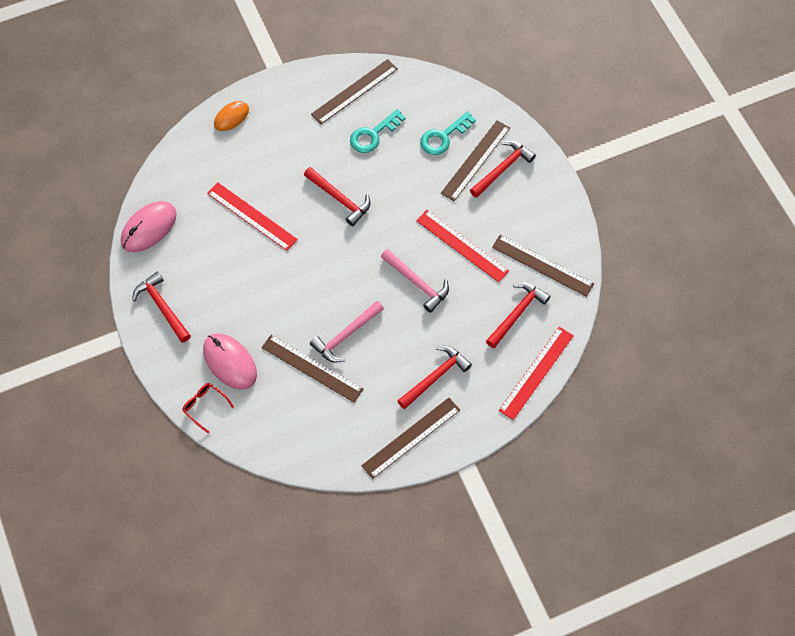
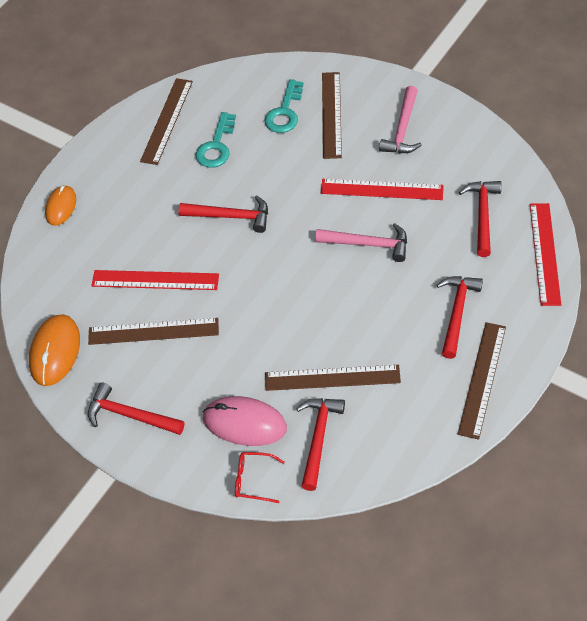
camera: 30 degrees left, 10 degrees down
pink mouse [121,201,177,252] -> orange mouse [29,314,80,386]
pink hammer [310,301,384,362] -> pink hammer moved to [379,86,422,153]
red hammer [470,141,536,198] -> red hammer moved to [296,398,345,491]
brown ruler [492,235,594,297] -> brown ruler moved to [88,318,219,345]

